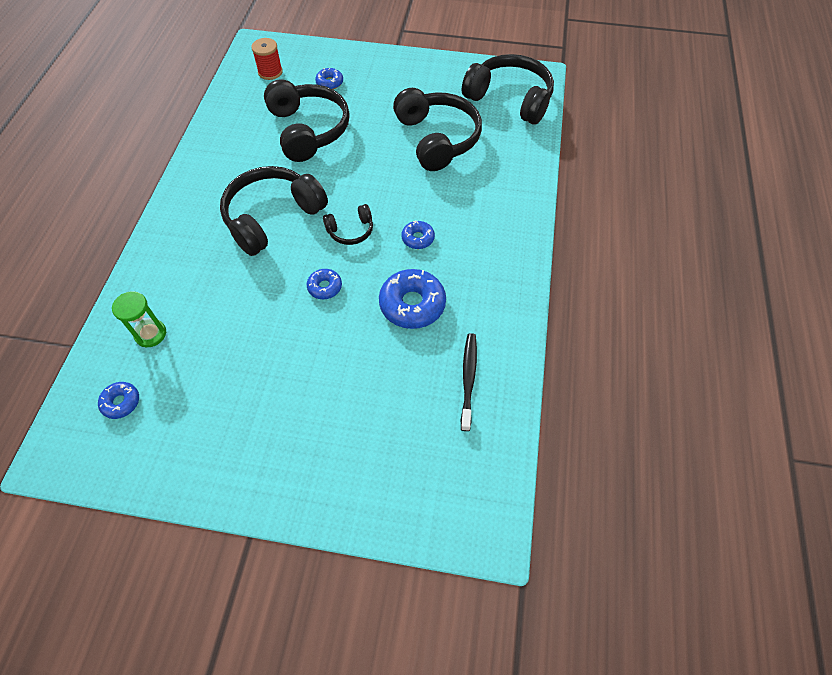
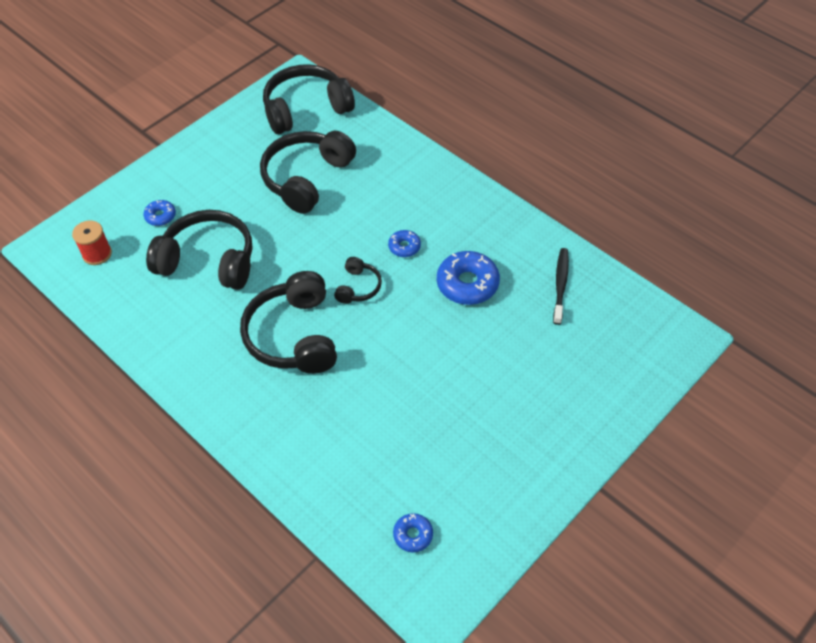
camera: 55 degrees left, 5 degrees down
green hourglass [112,291,166,347] -> none
blue donut [307,269,342,299] -> none
black headphones [393,88,482,171] -> black headphones turned 75 degrees counterclockwise [260,131,356,214]
black toothbrush [461,333,477,431] -> black toothbrush turned 60 degrees clockwise [553,248,569,325]

